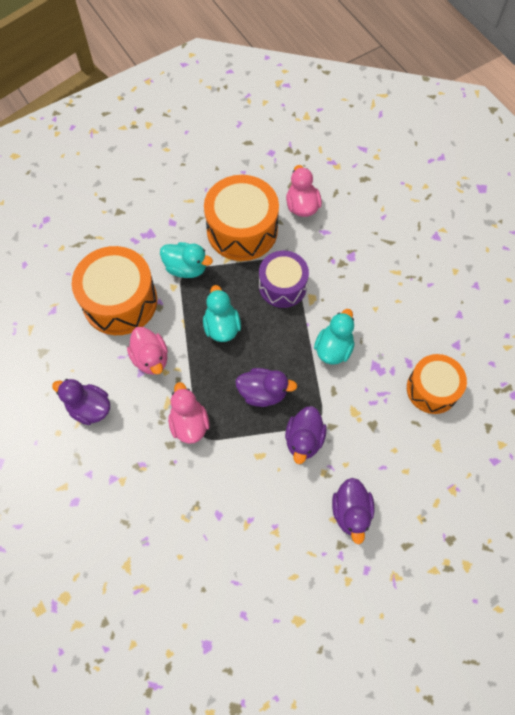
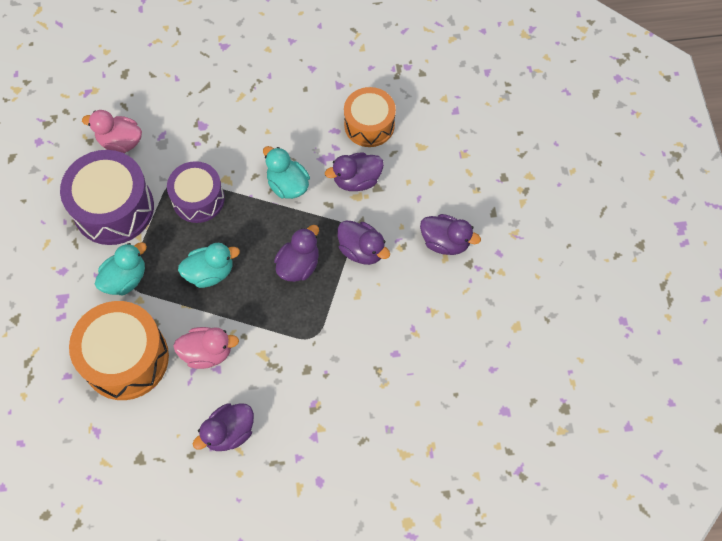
camera: 65 degrees left, 0 degrees up
pink duck [168,382,209,444] -> none
turquoise duck [203,285,241,342] -> turquoise duck turned 150 degrees clockwise [178,243,240,288]
orange drum [204,175,279,261] -> purple drum [60,150,154,245]
none -> purple duck [325,152,384,191]

